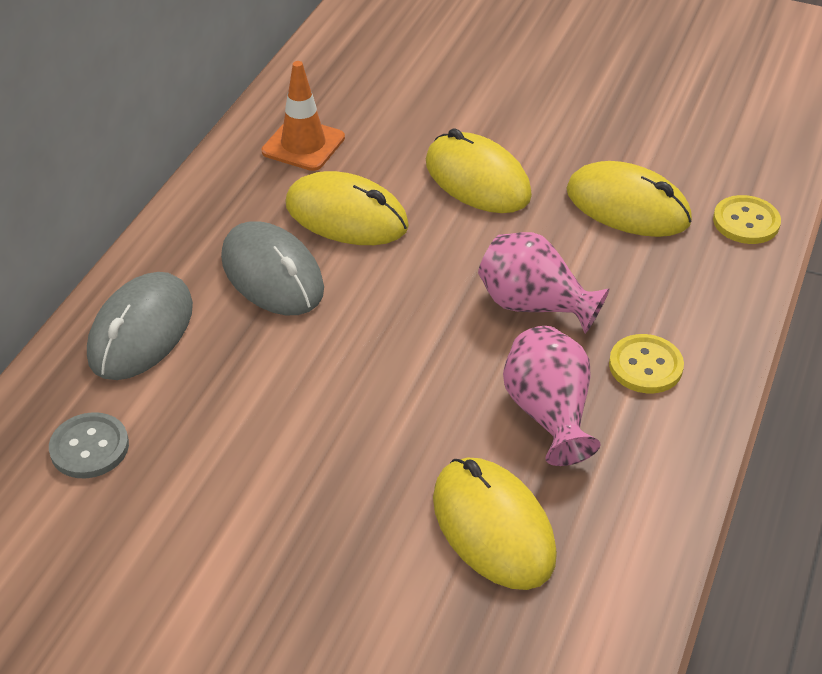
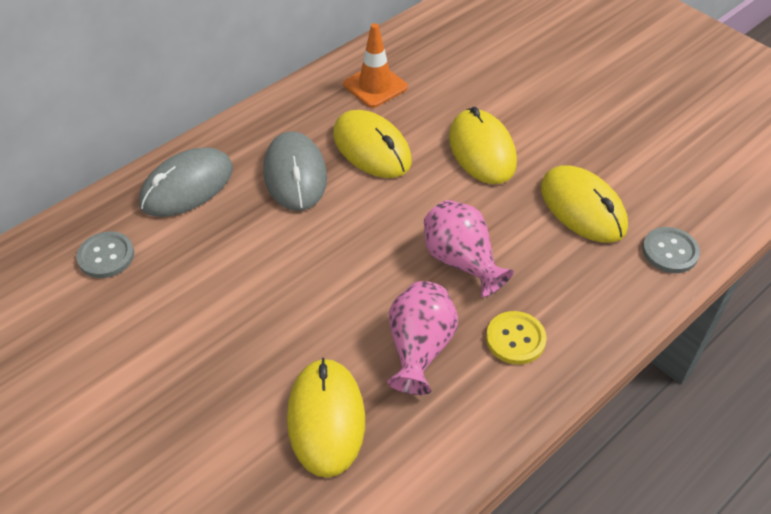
camera: 25 degrees right, 5 degrees up
yellow button [713,195,781,244] -> grey button [642,227,700,273]

